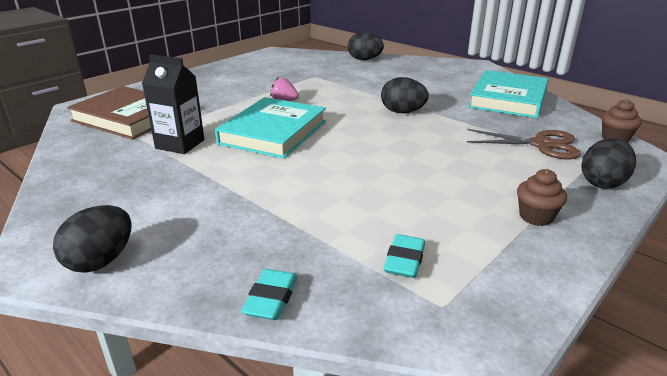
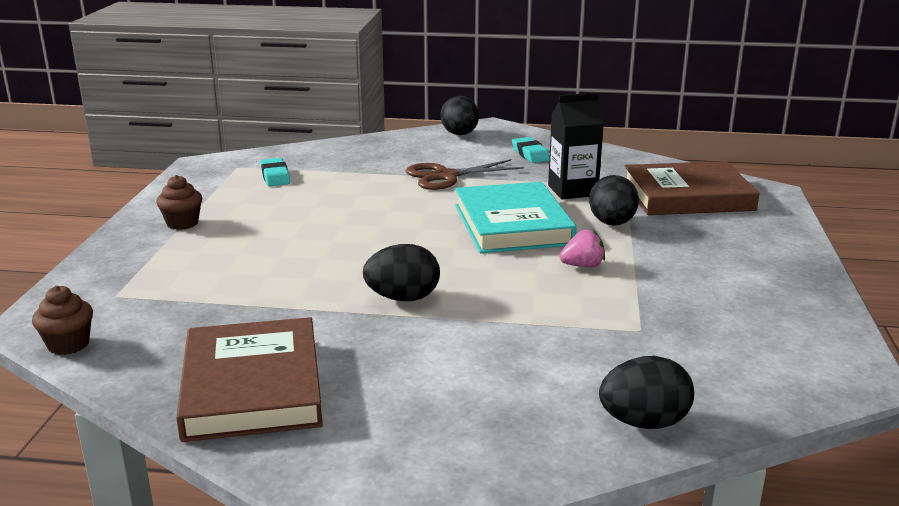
camera: 145 degrees right, 5 degrees down
turquoise eraser [241,269,297,320] -> turquoise eraser moved to [512,137,550,163]
brown scissors [467,129,581,160] -> brown scissors moved to [406,159,524,190]
turquoise book [468,70,548,118] -> brown book [176,317,323,442]
black egg [581,138,636,189] -> black egg moved to [589,175,639,226]

